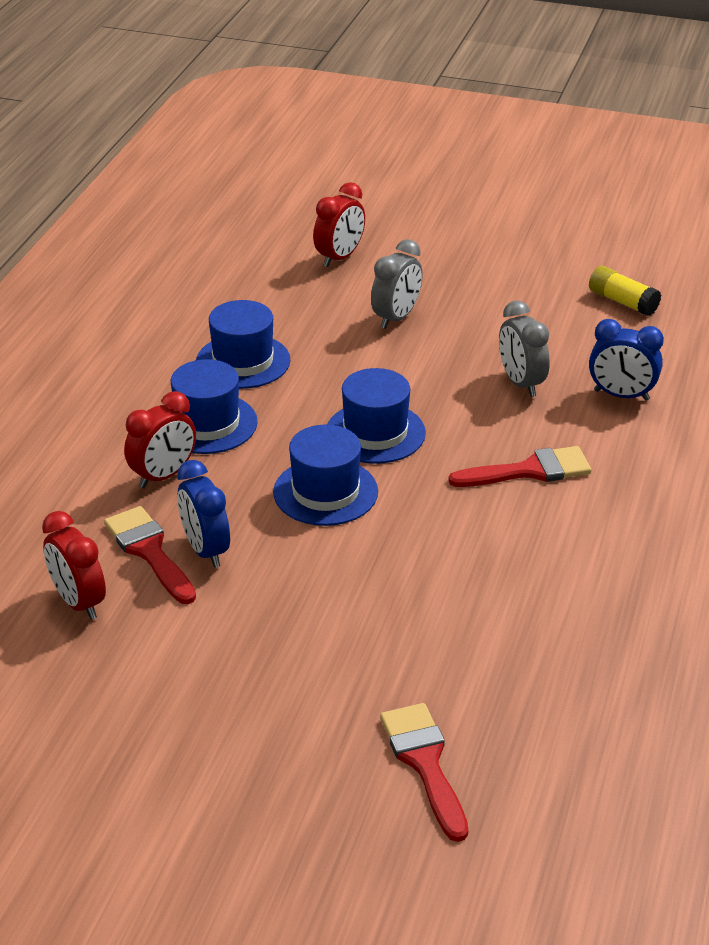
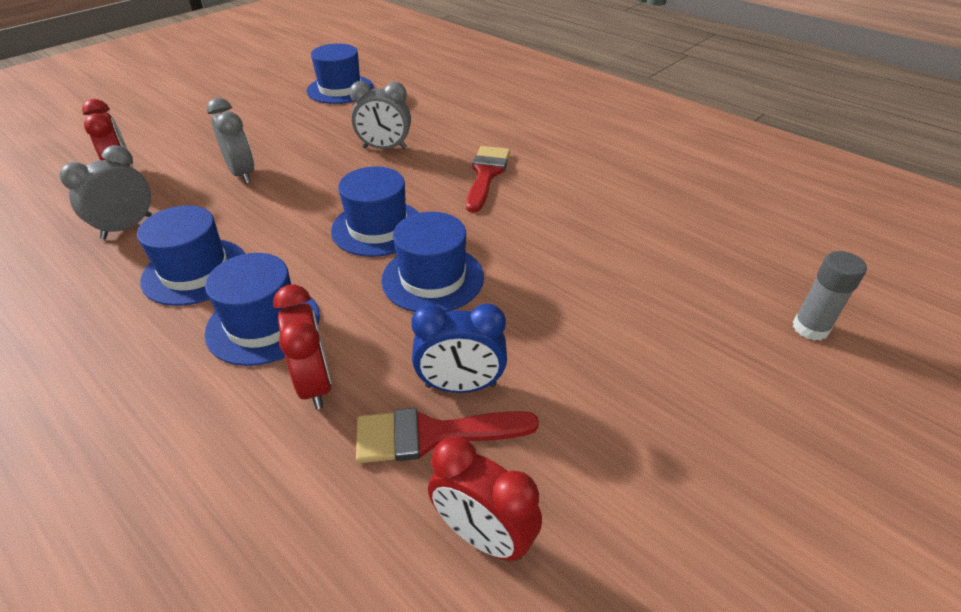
camera: 65 degrees left, 5 degrees up
red clock [42,511,106,620] -> red clock turned 45 degrees clockwise [428,436,542,561]
red brush [380,703,469,842] -> grey glue stick [793,251,867,341]
yellow glue stick [589,266,661,316] -> blue hat [307,44,374,104]
blue clock [589,319,664,401] -> none
none -> grey clock [59,145,152,239]

